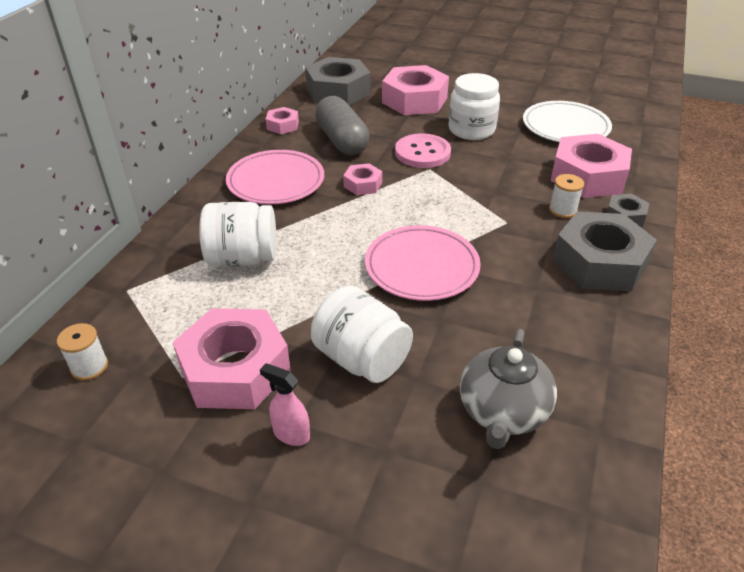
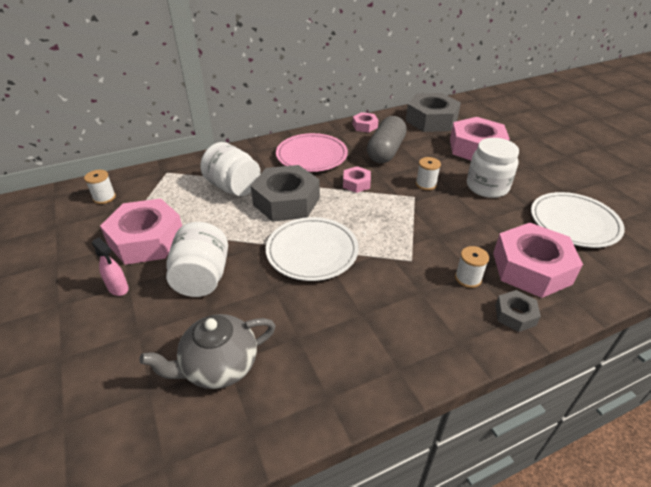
camera: 45 degrees right, 0 degrees up
pink spray bottle [260,363,310,446] -> pink spray bottle turned 150 degrees clockwise [92,237,129,296]
pink plate [365,225,481,301] -> white plate [266,217,359,281]
pink button [395,133,451,168] -> white spool [416,157,441,190]
grey nut [552,212,657,291] -> grey nut moved to [251,165,320,222]

